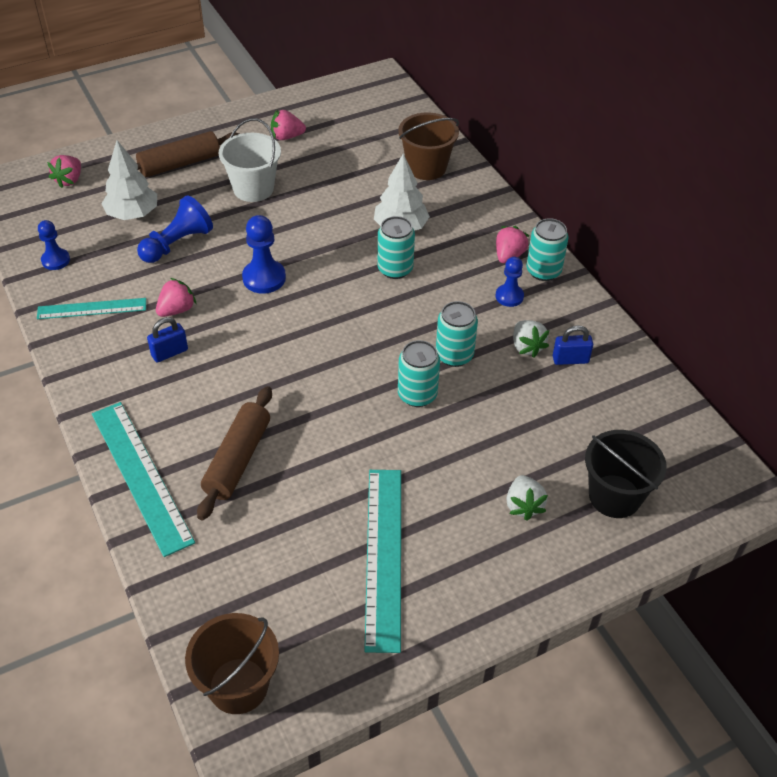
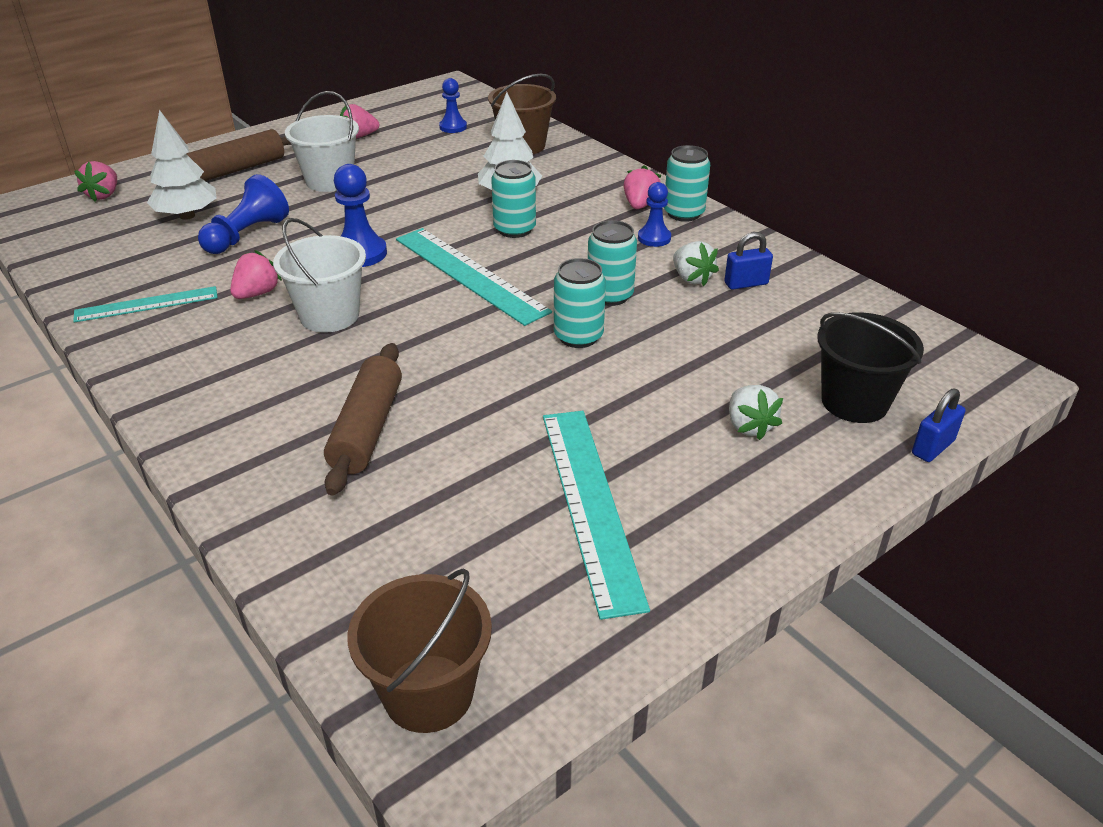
camera: 10 degrees left, 10 degrees down
blue pawn [38,220,70,270] -> blue pawn moved to [439,78,467,133]
turquoise ruler [92,402,195,557] -> turquoise ruler moved to [396,228,552,326]
blue padlock [147,317,188,363] -> blue padlock moved to [912,389,966,462]
none -> white bucket [273,218,366,333]

